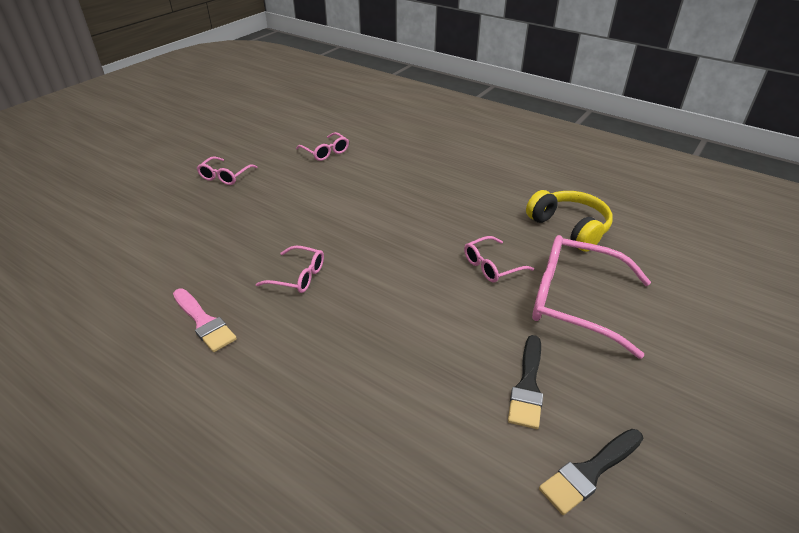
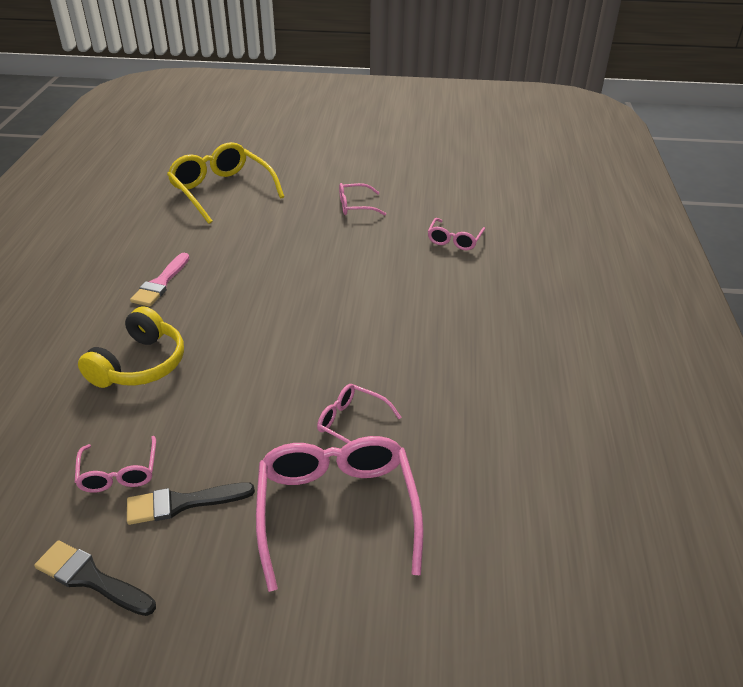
camera: 60 degrees right, 0 degrees up
pink glasses [256,245,324,293] -> pink glasses moved to [75,436,156,493]
yellow headphones [526,190,613,252] -> yellow headphones moved to [78,306,184,388]
none -> yellow glasses [167,142,284,224]

